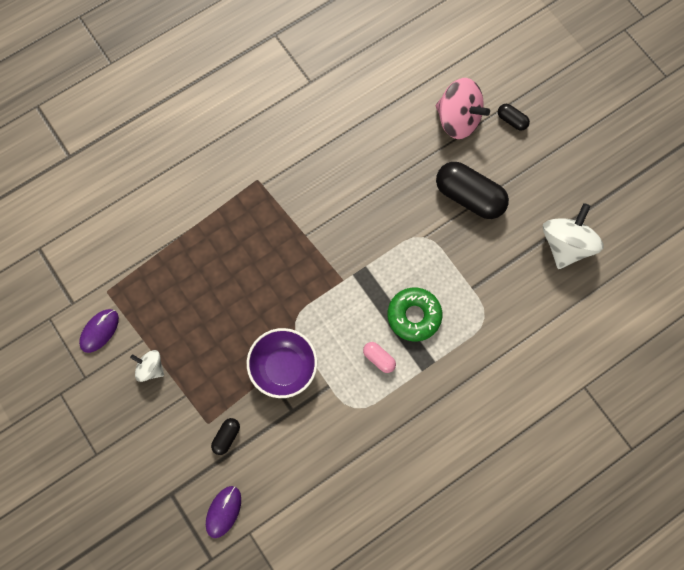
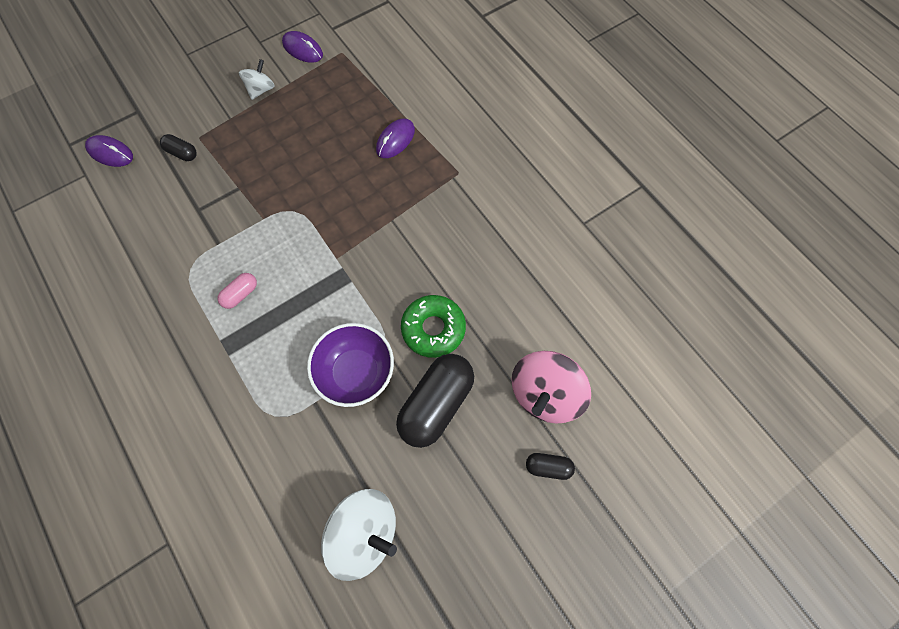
camera: 90 degrees right, 5 degrees down
purple bowl [247,328,318,398] -> purple bowl moved to [307,323,394,407]
green donut [388,287,442,342] -> green donut moved to [401,295,466,358]
black capsule [498,104,530,131] -> black capsule turned 60 degrees clockwise [526,453,575,480]
none -> purple mouse [376,118,415,158]

